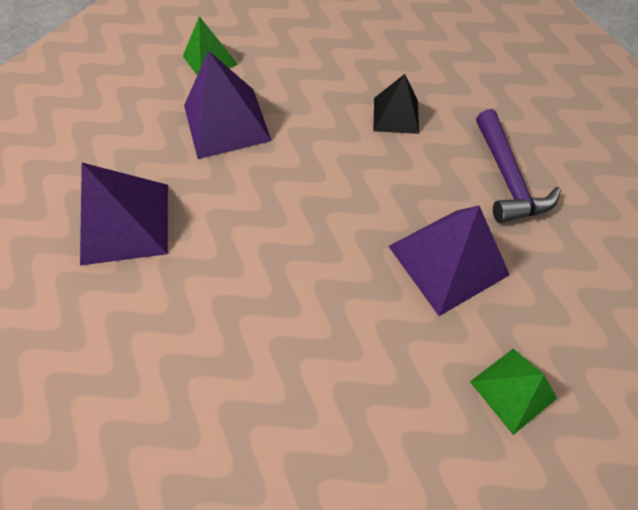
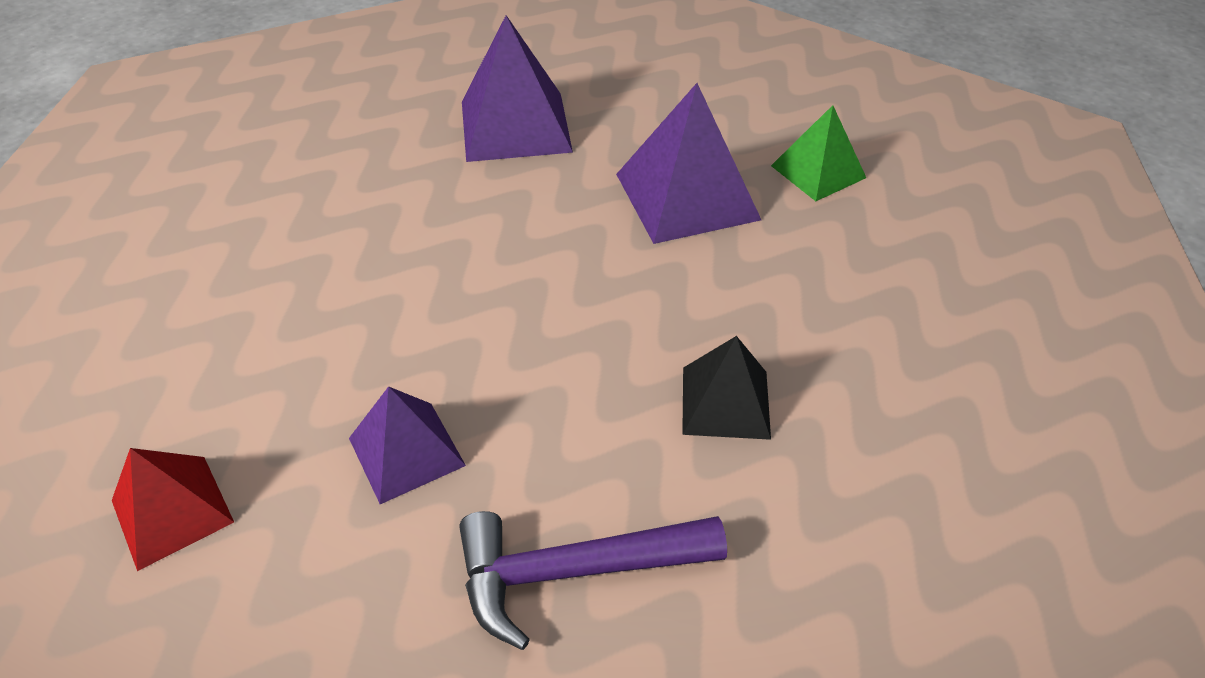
camera: 90 degrees right, 15 degrees down
purple pyramid [388,205,510,316] -> purple pyramid [349,386,466,504], size x0.62
green pyramid [470,349,557,435] -> red pyramid [112,448,234,571]

